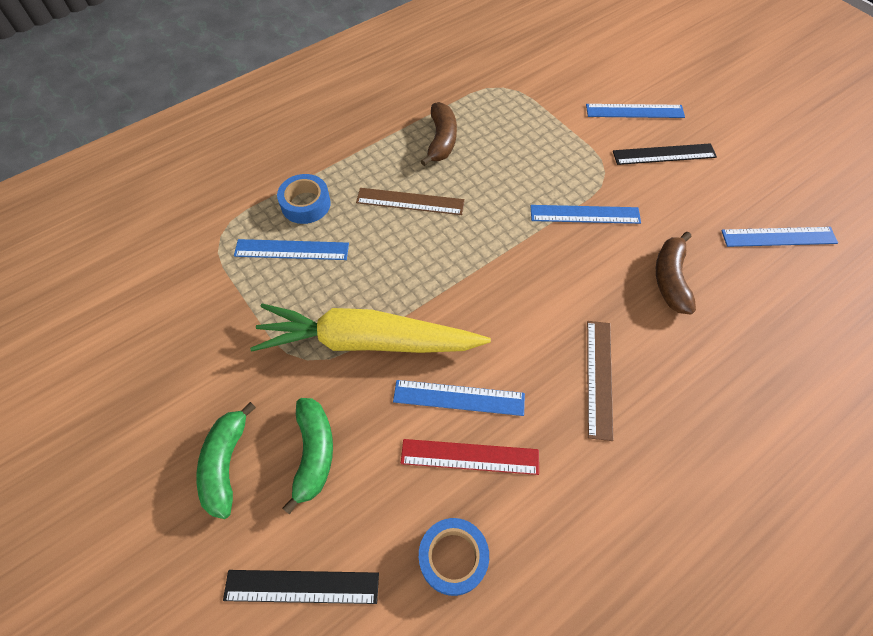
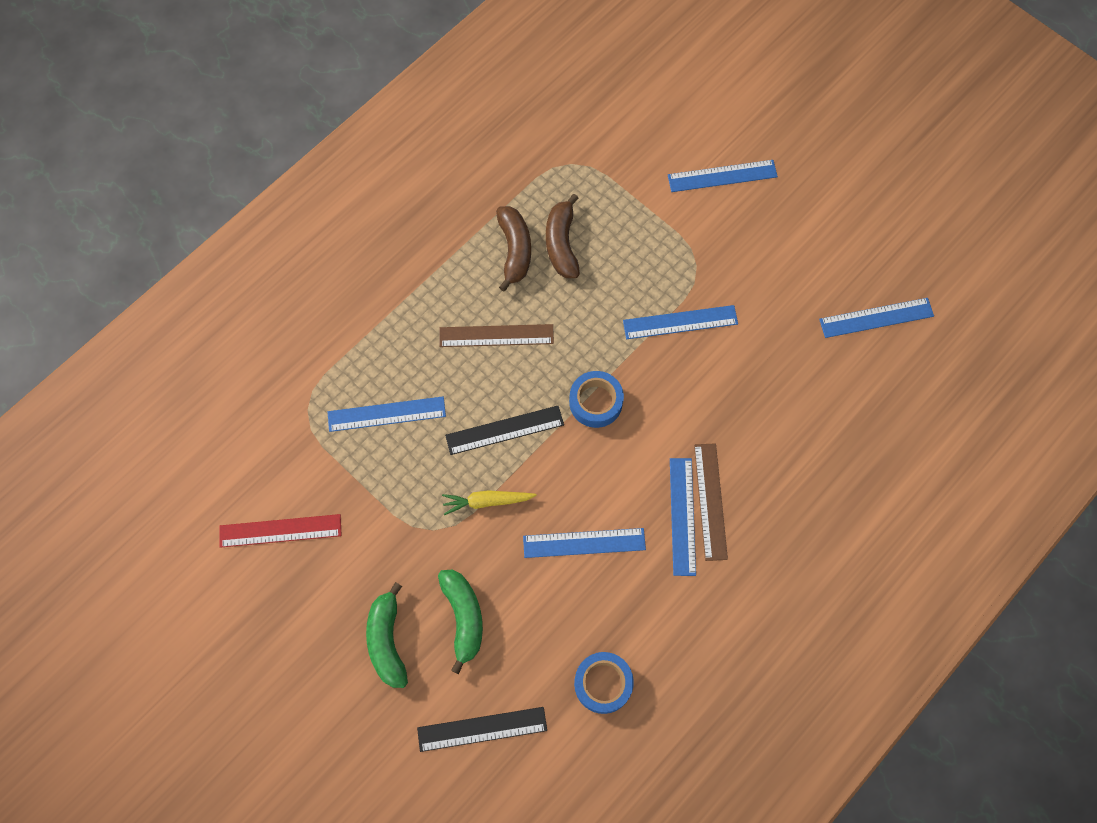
camera: 10 degrees left, 10 degrees up
yellow carrot [250,304,491,353] -> yellow carrot [442,490,537,515], size x0.42
blue tape [277,174,331,224] -> blue tape moved to [569,371,624,428]
red ruler [401,439,539,475] -> red ruler moved to [220,514,342,548]
black ruler [613,143,717,165] -> black ruler moved to [445,406,564,455]
brown banana [656,232,696,315] -> brown banana moved to [546,194,580,278]
none -> blue ruler [670,458,696,576]

